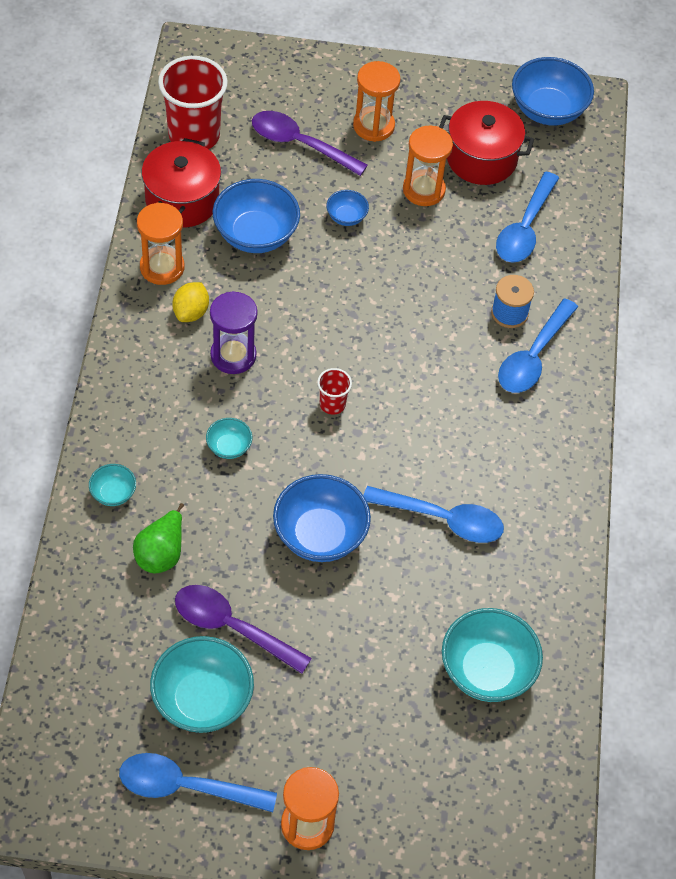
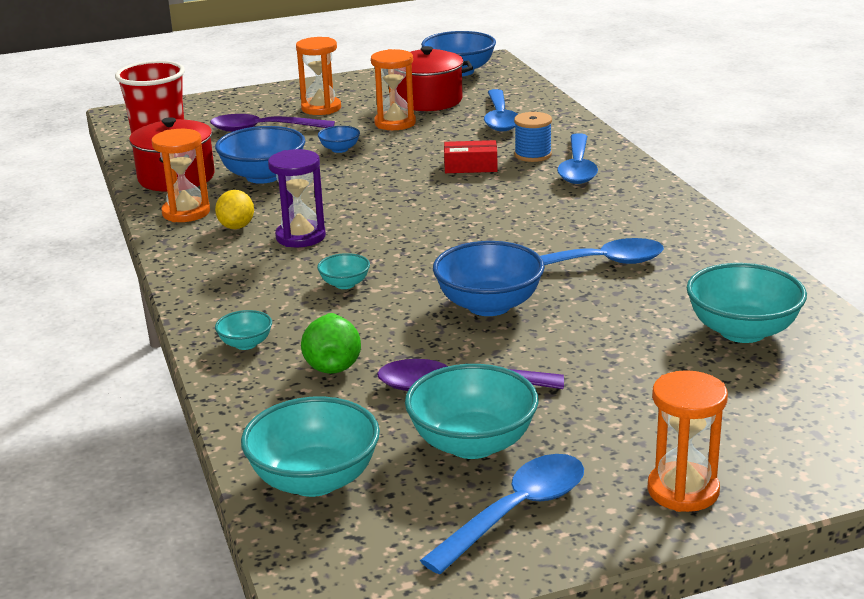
camera: 20 degrees left, 30 degrees down
blue spoon [119,753,277,812] -> blue spoon turned 150 degrees clockwise [420,454,584,575]
red cup [317,368,352,415] -> none
none -> turquoise bowl [241,397,380,497]
none -> red box [444,140,498,173]

